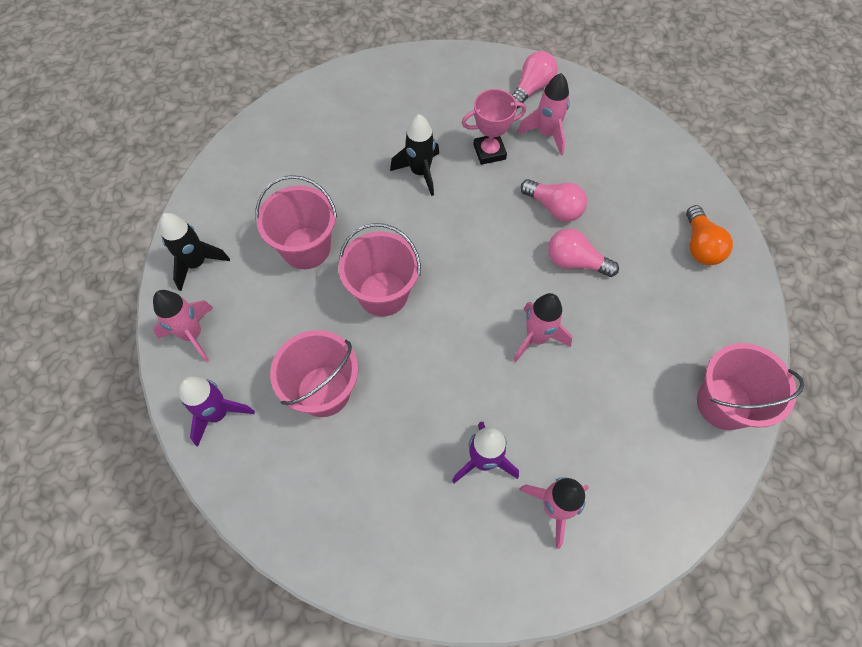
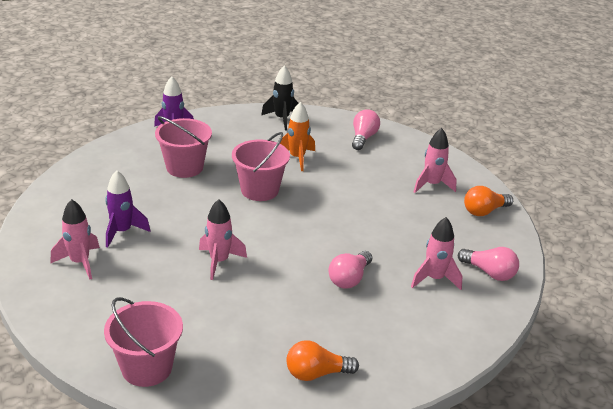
camera: 85 degrees right, 30 degrees down
pink rocket [153,290,213,362] -> pink rocket moved to [414,128,456,193]
pink bucket [255,175,337,269] -> orange rocket [277,102,315,171]
black rocket [390,114,439,196] -> none
pink trophy [462,89,526,165] -> none
pink light bulb [548,228,619,277] -> pink light bulb moved to [352,109,380,150]
none -> orange light bulb [464,186,513,216]

